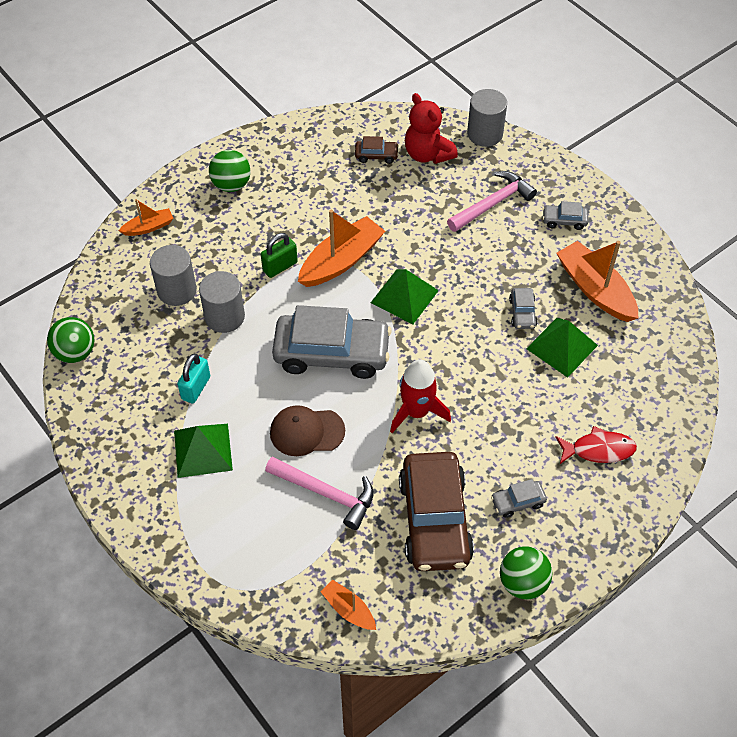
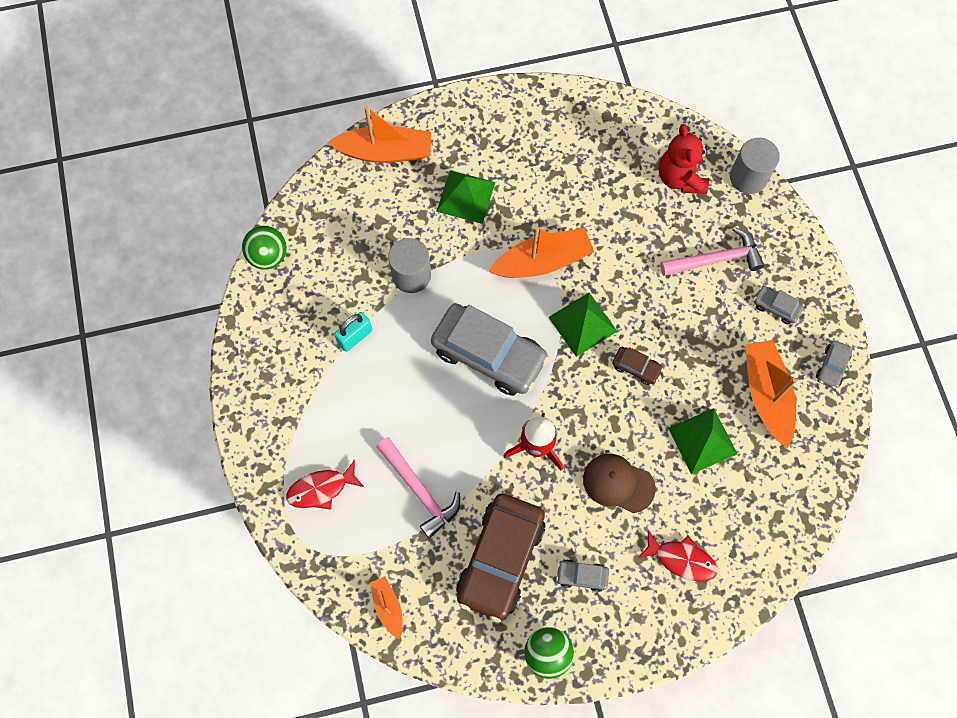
camera: 25 degrees right, 15 degrees up
orange boat [119,199,174,236] -> orange boat [327,106,431,163], size x1.87
grey cylinder [150,245,197,306] -> none
green pyramid [174,424,233,478] -> green pyramid moved to [436,170,496,224]
green ball [209,150,251,192] -> none
green padlock [261,233,298,278] -> none
brown cap [270,405,345,456] -> brown cap moved to [583,454,656,513]
brown car [355,136,399,164] -> brown car moved to [612,347,663,385]
grey car [509,288,538,329] -> grey car moved to [816,340,852,389]
none -> red fish [286,459,364,510]

